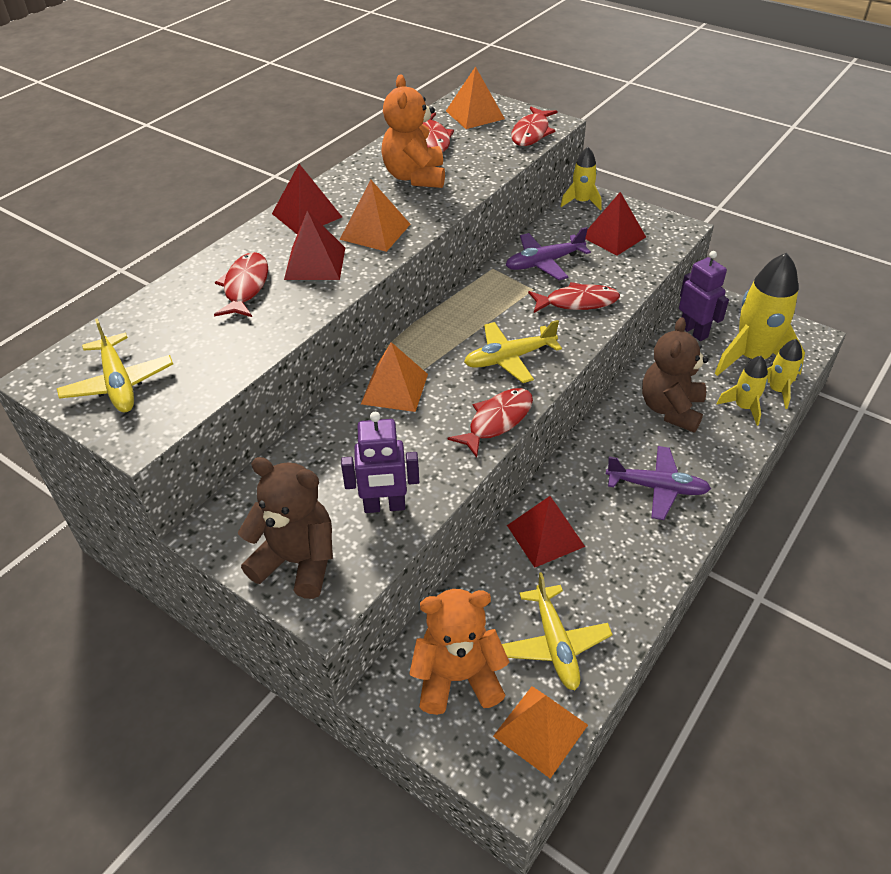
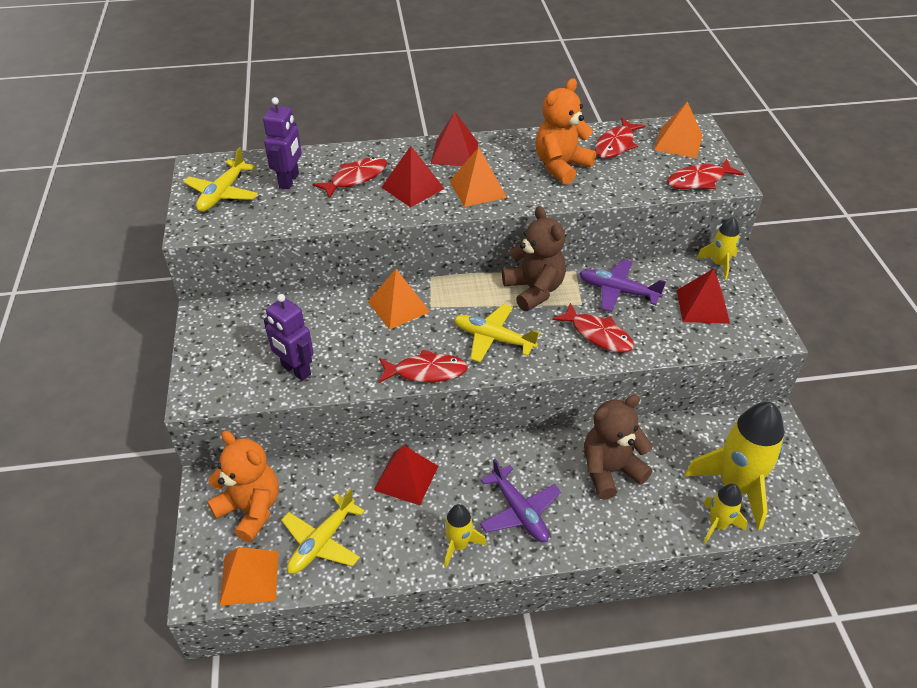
camera: 45 degrees right, 0 degrees up
brown teddy bear [238,457,333,599] -> brown teddy bear moved to [502,206,566,311]
purple robot [679,251,729,341] -> purple robot moved to [263,97,302,190]
yellow rocket [717,356,768,426] -> yellow rocket moved to [444,504,487,568]

